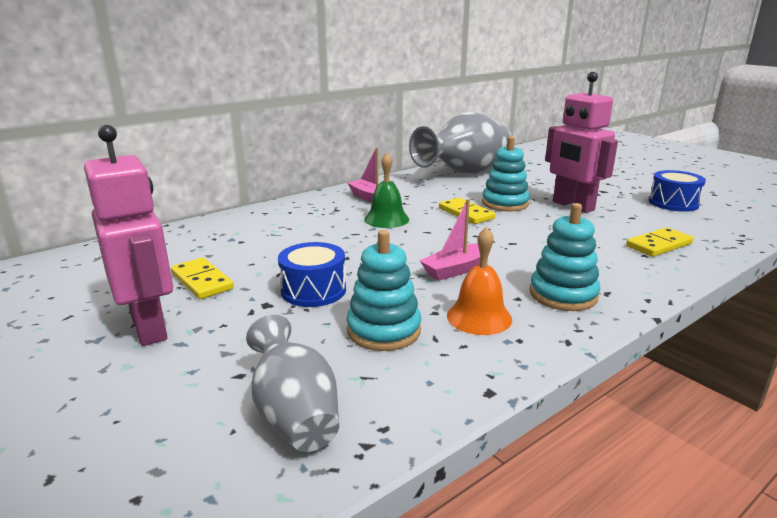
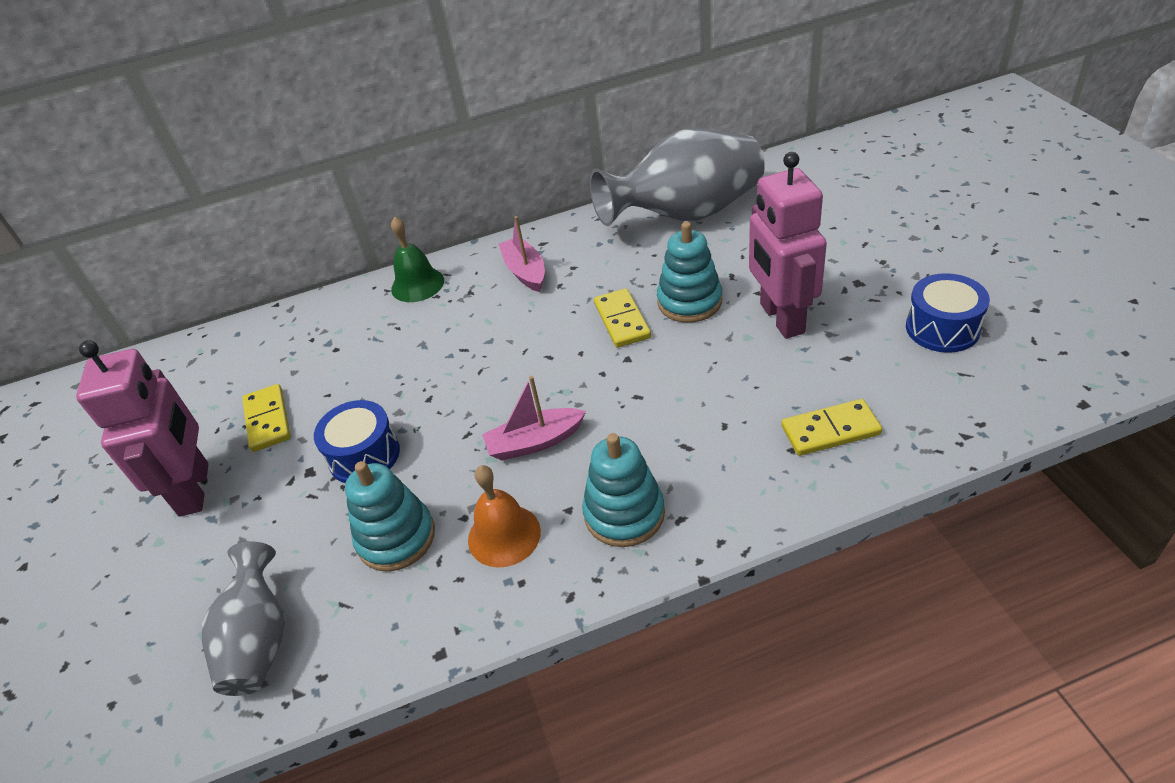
camera: 25 degrees right, 20 degrees up
green bell [364,153,409,228] -> green bell moved to [391,217,444,302]

